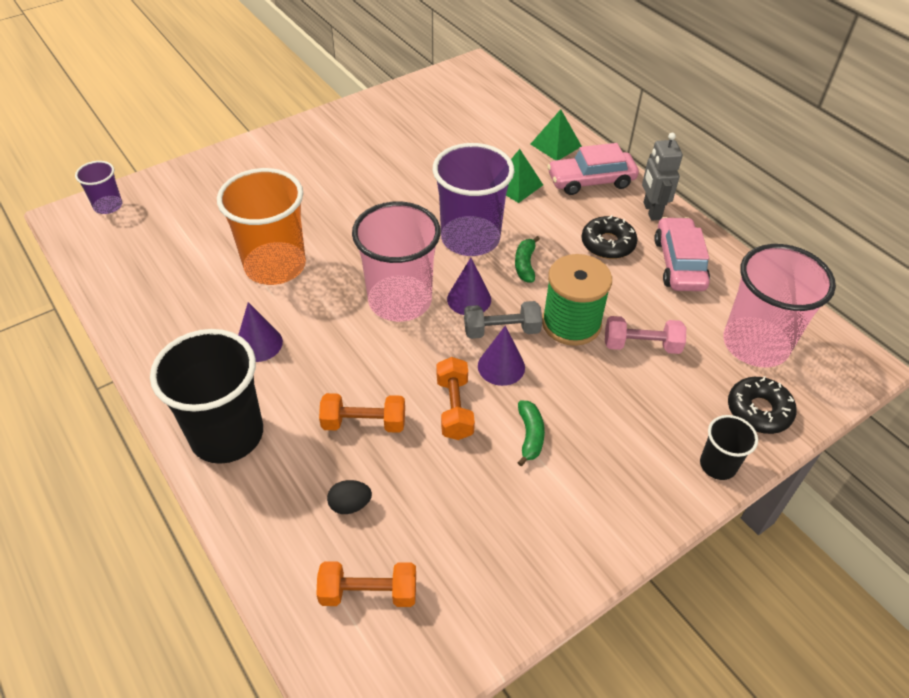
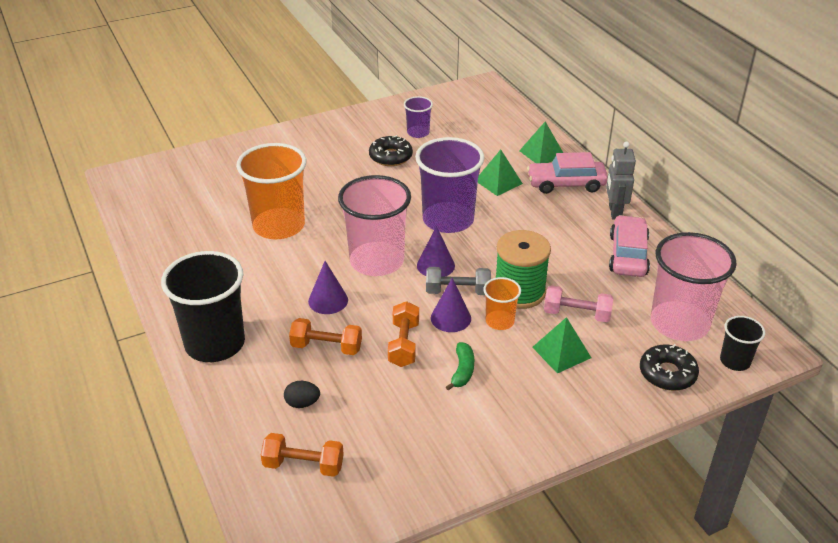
camera: 10 degrees right, 10 degrees down
purple cup [75,161,122,214] -> purple cup moved to [404,96,433,138]
purple cone [238,302,283,362] -> purple cone moved to [308,261,348,314]
green banana [515,236,540,283] -> none
black donut [581,215,637,259] -> black donut moved to [369,135,413,166]
black cup [700,415,758,480] -> black cup moved to [720,316,765,371]
none -> orange cup [483,277,521,330]
none -> green pyramid [532,317,591,373]

